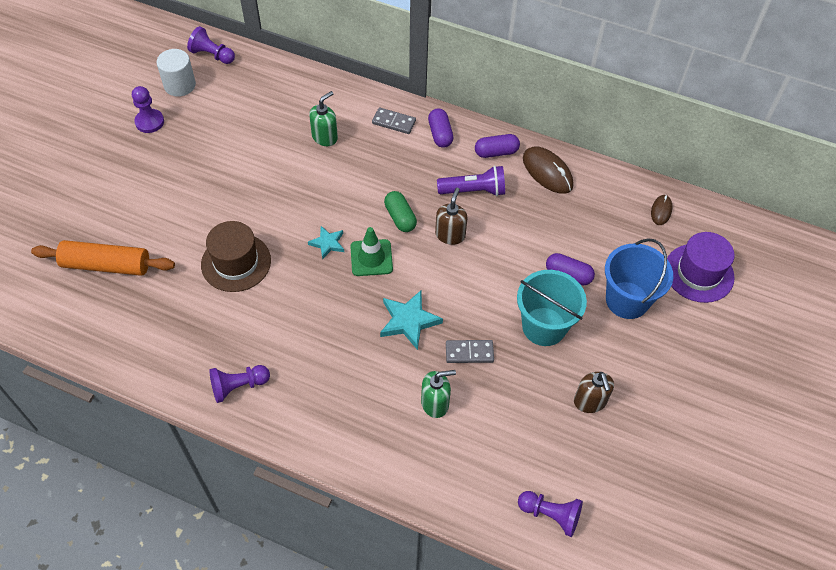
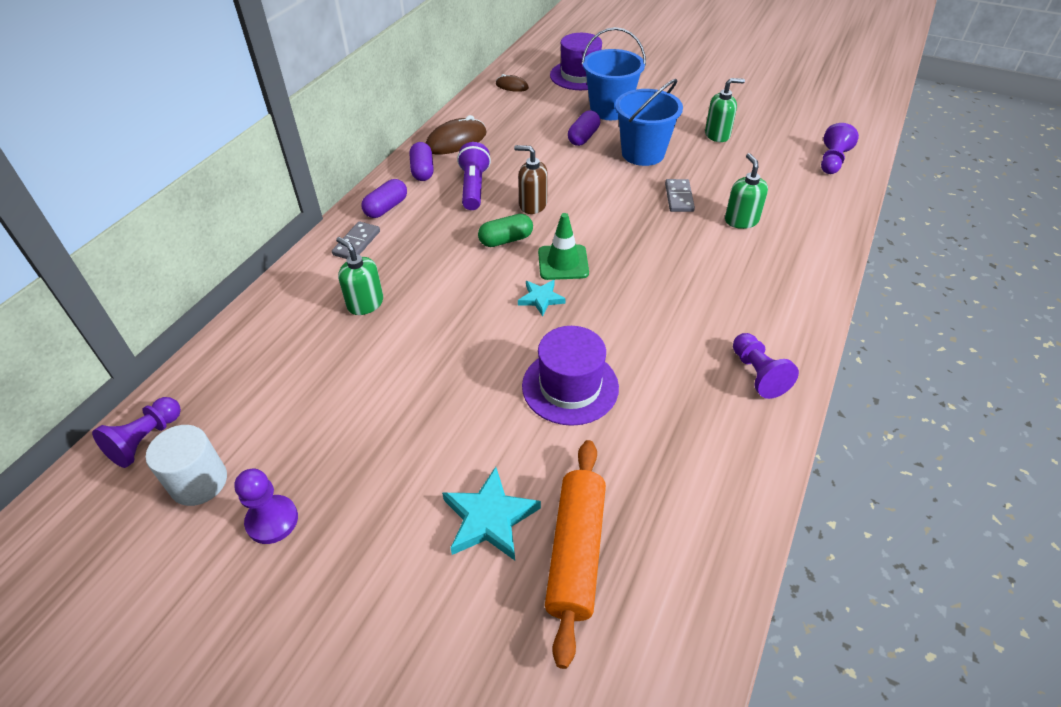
camera: 85 degrees left, 10 degrees down
brown hat [201,221,271,292] -> purple hat [522,326,619,426]
turquoise star [380,290,443,350] -> turquoise star moved to [442,467,541,560]
purple capsule [428,108,453,148] -> purple capsule turned 45 degrees counterclockwise [361,179,407,218]
turquoise bucket [517,270,587,346] -> blue bucket [615,79,683,166]
brown soap dispenser [574,372,614,413] -> green soap dispenser [705,78,745,142]

